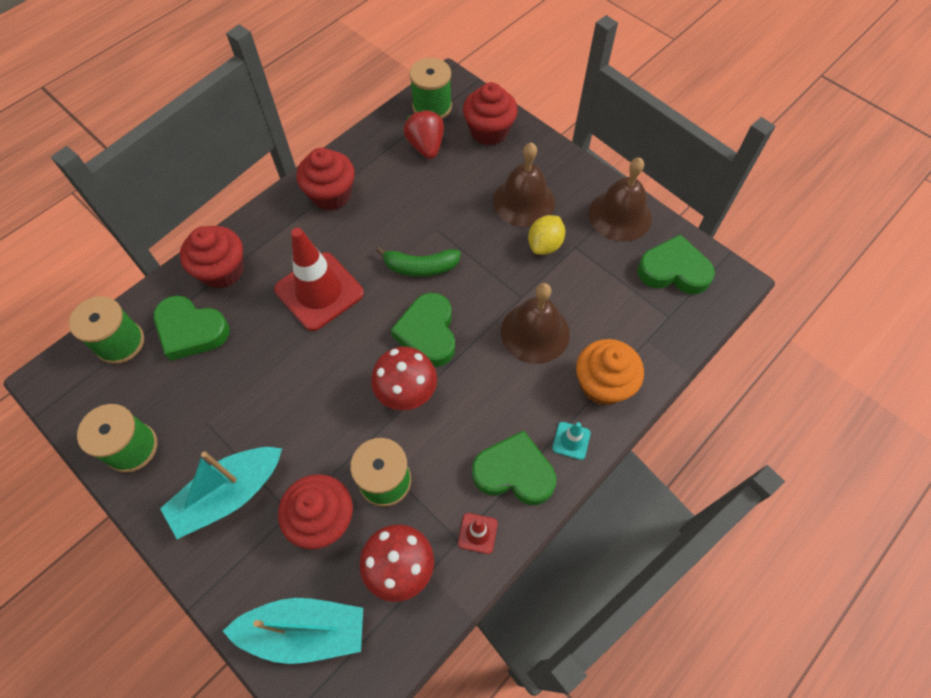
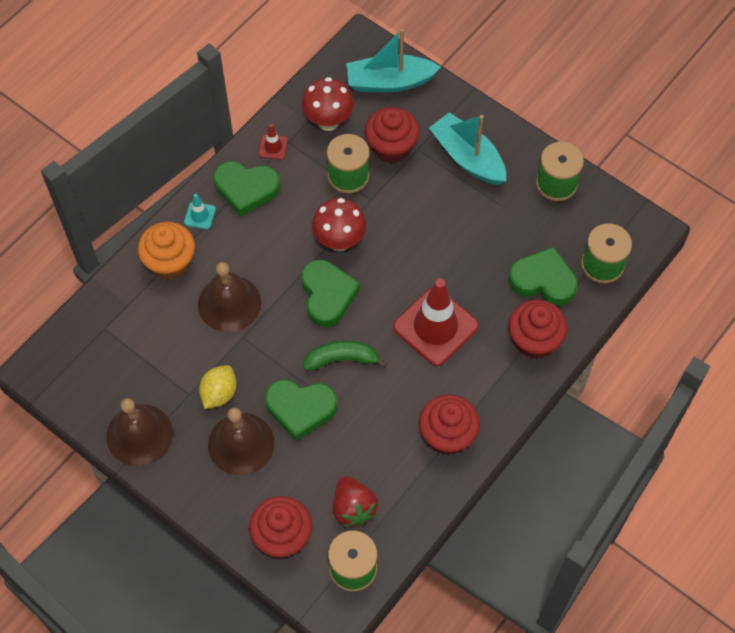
camera: 175 degrees right, 0 degrees up
turquoise boat [160,447,282,539] -> turquoise boat turned 90 degrees counterclockwise [429,112,506,185]
green heart [637,234,715,294] -> green heart moved to [265,379,337,441]

